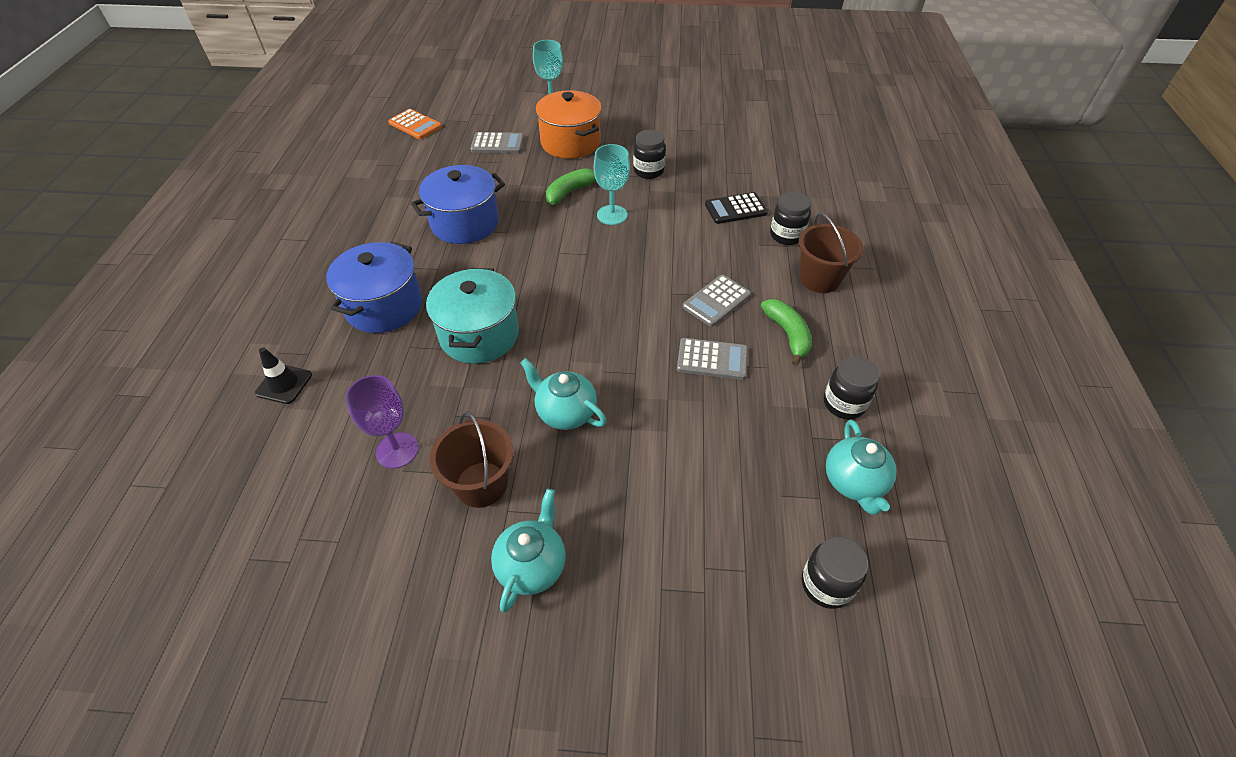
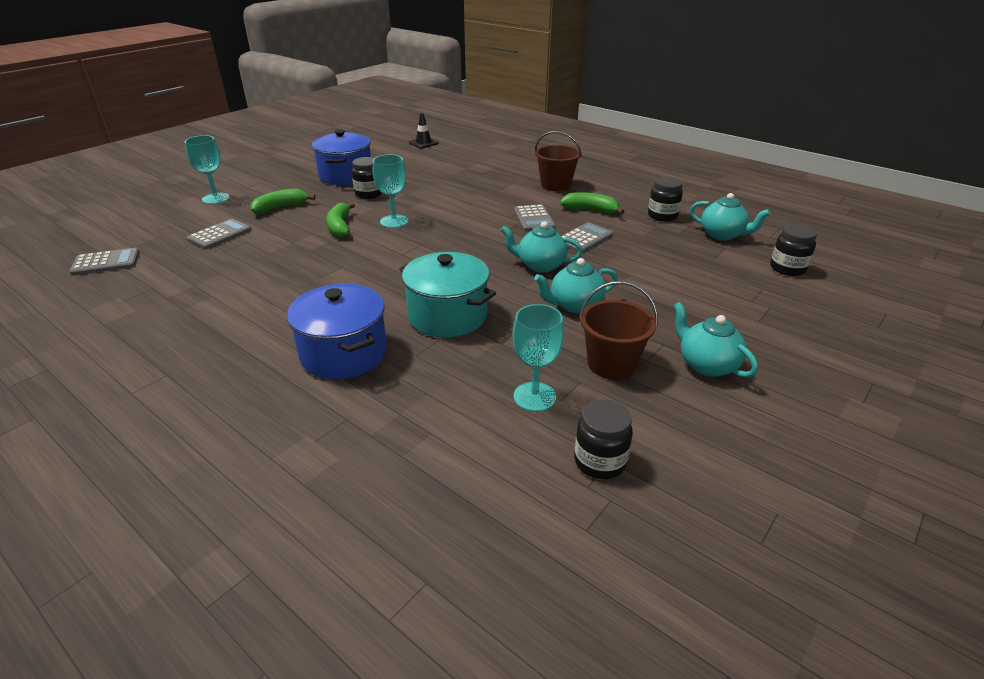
camera: 55 degrees left, 15 degrees down
black traffic cone [255,347,312,404] -> black traffic cone moved to [409,113,439,148]
purple goblet [345,375,418,469] -> turquoise goblet [513,304,564,412]
orange calculator [388,109,442,139] -> grey calculator [69,248,140,276]
blue pot [411,165,505,244] -> blue pot moved to [312,129,371,185]
orange pot [535,90,602,159] -> green banana [250,188,316,214]
black calculator [705,192,768,224] -> none
black jar [770,192,811,245] -> black jar moved to [574,400,633,479]
none -> turquoise teapot [501,221,583,273]

